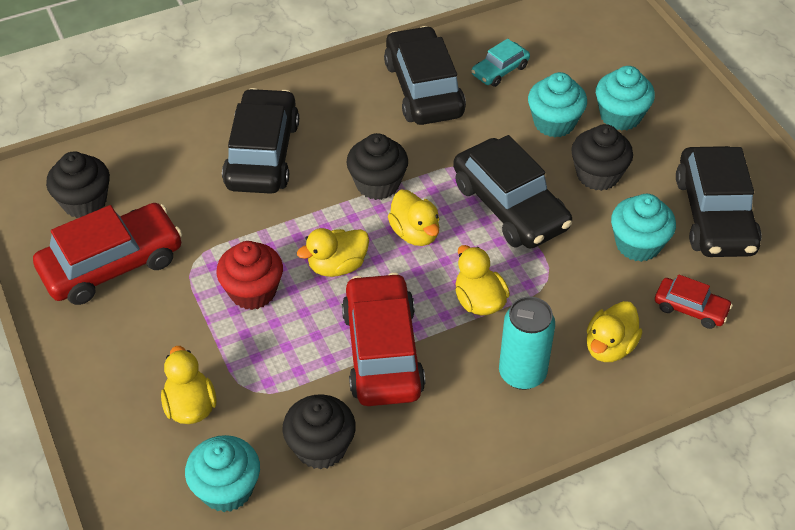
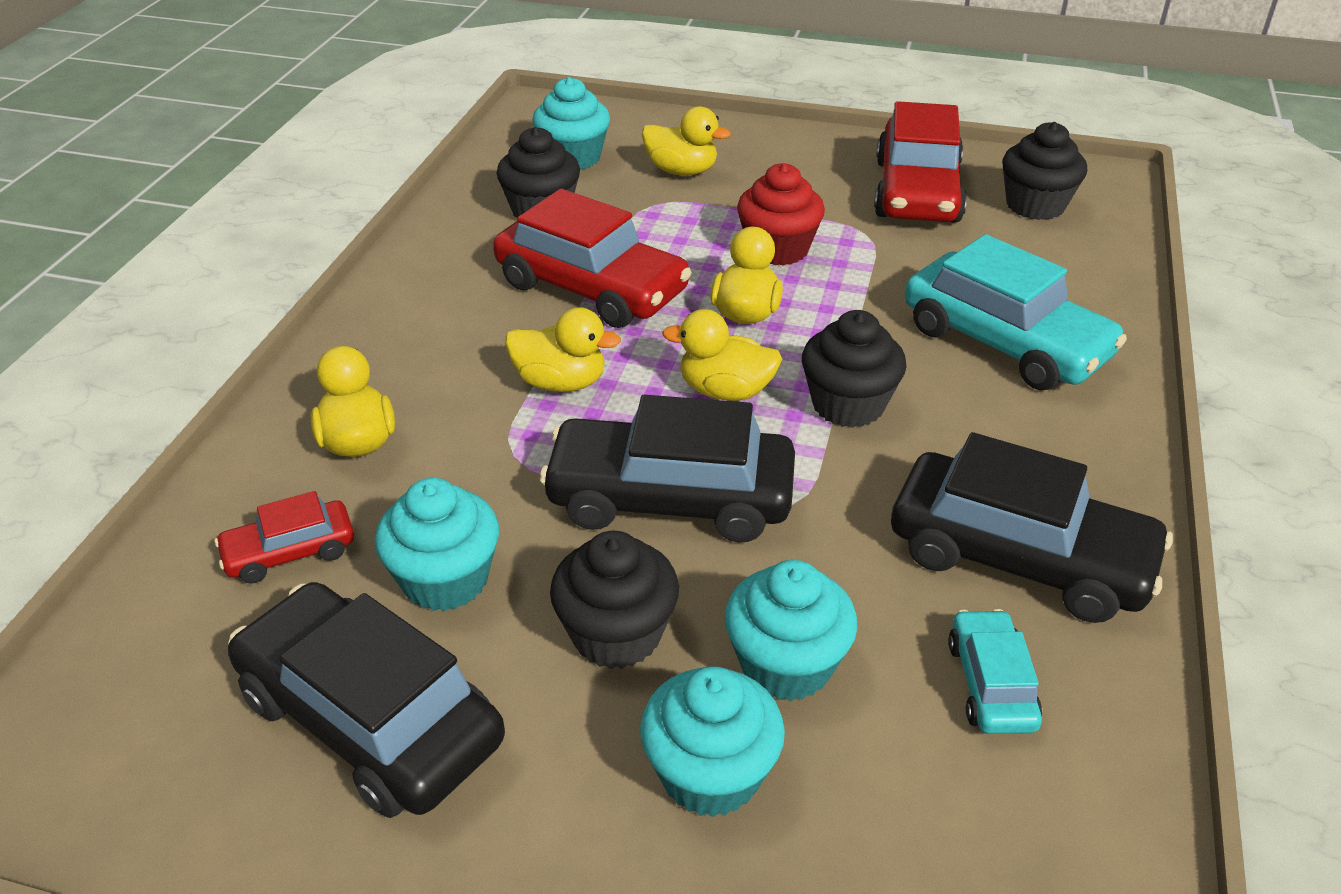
camera: 130 degrees right, 10 degrees down
black car [222,88,299,194] -> turquoise car [905,234,1127,390]
turquoise can [499,296,555,390] -> none

